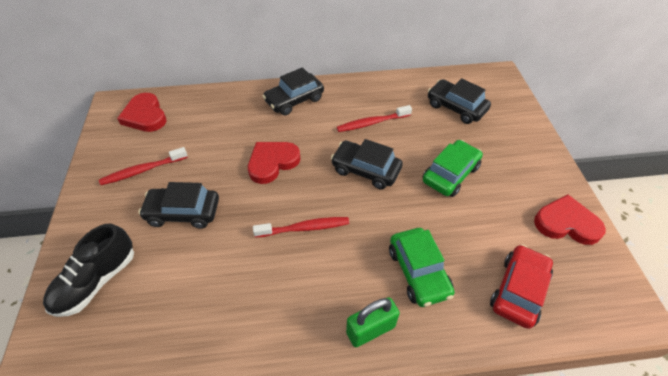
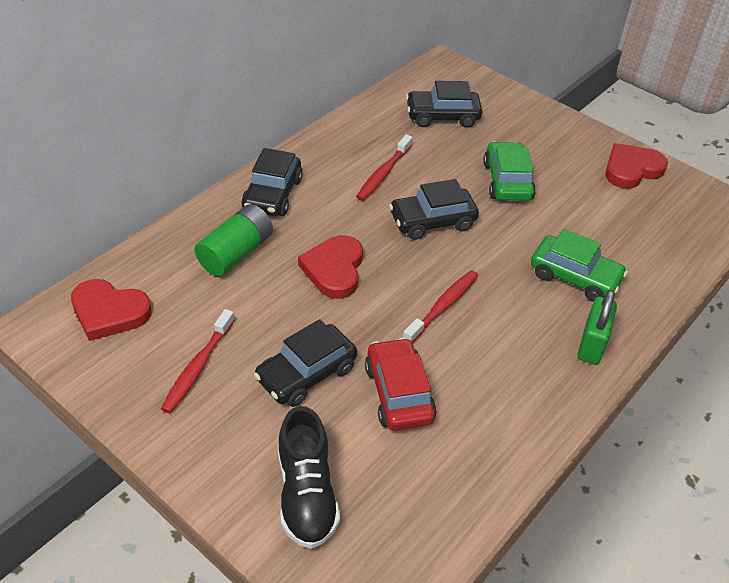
camera: 45 degrees left, 5 degrees down
red car [490,245,553,329] -> red car moved to [365,338,437,431]
none -> green battery [194,204,273,276]

